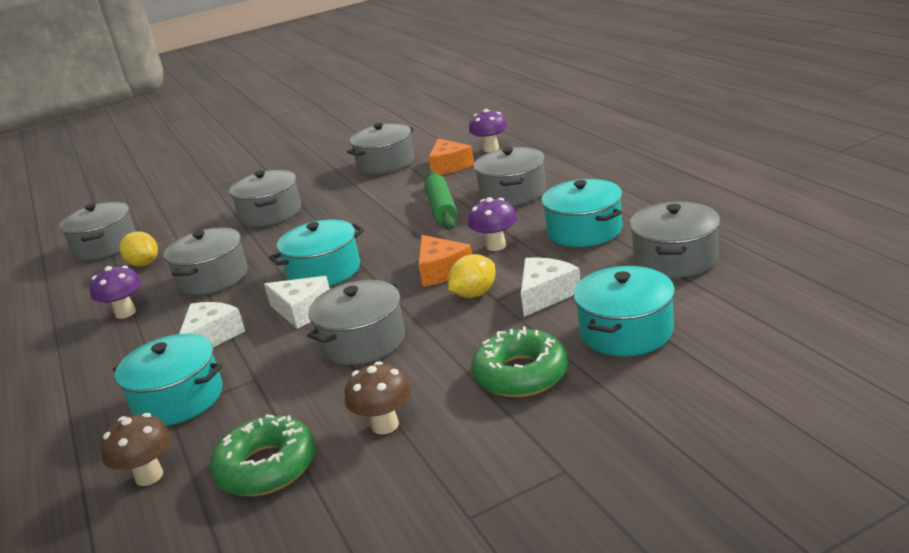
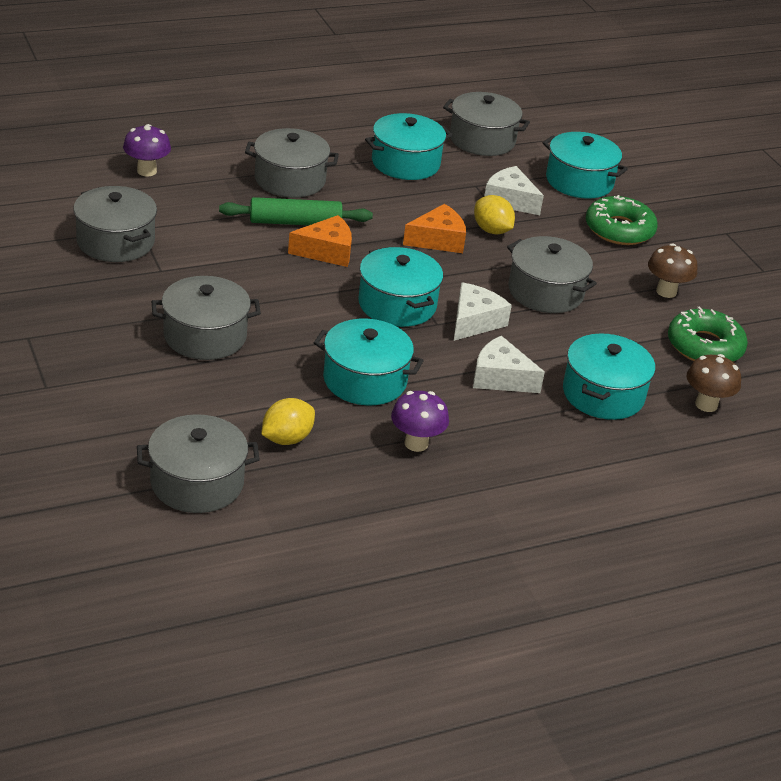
camera: 95 degrees left, 10 degrees up
grey pot [164,227,248,295] -> turquoise pot [314,319,424,405]
orange cheese [429,138,474,175] -> orange cheese moved to [288,215,352,267]
purple mushroom [468,197,517,251] -> none

